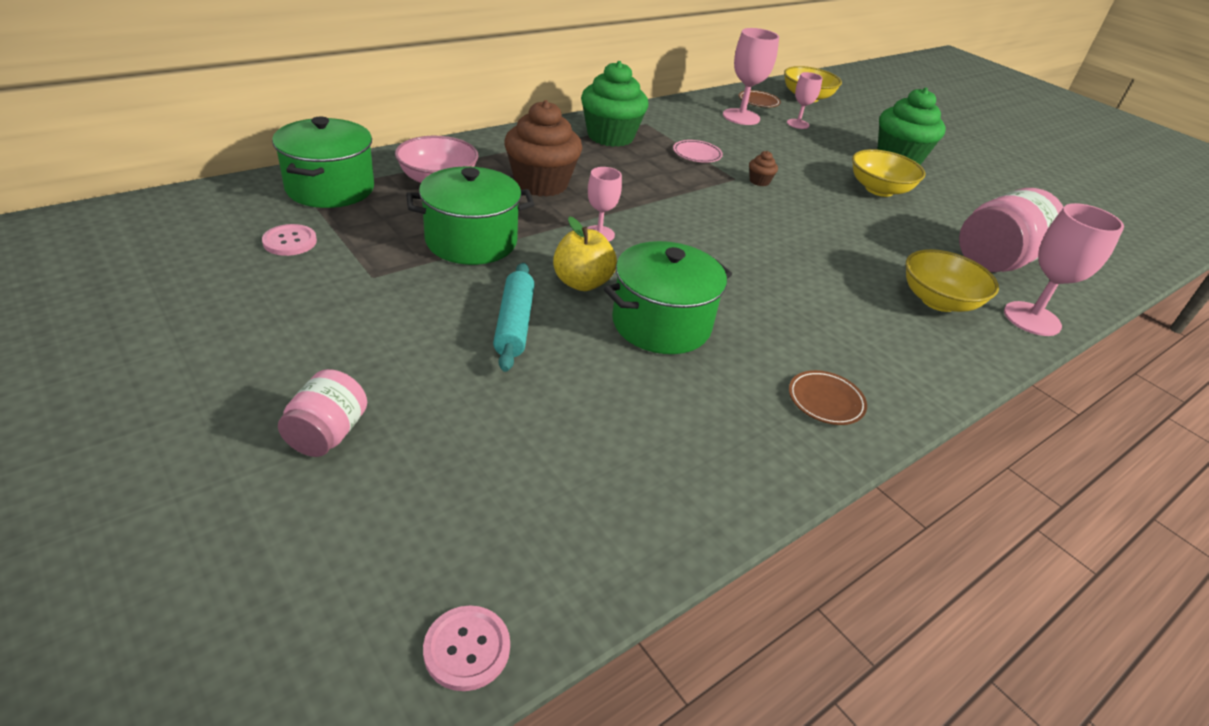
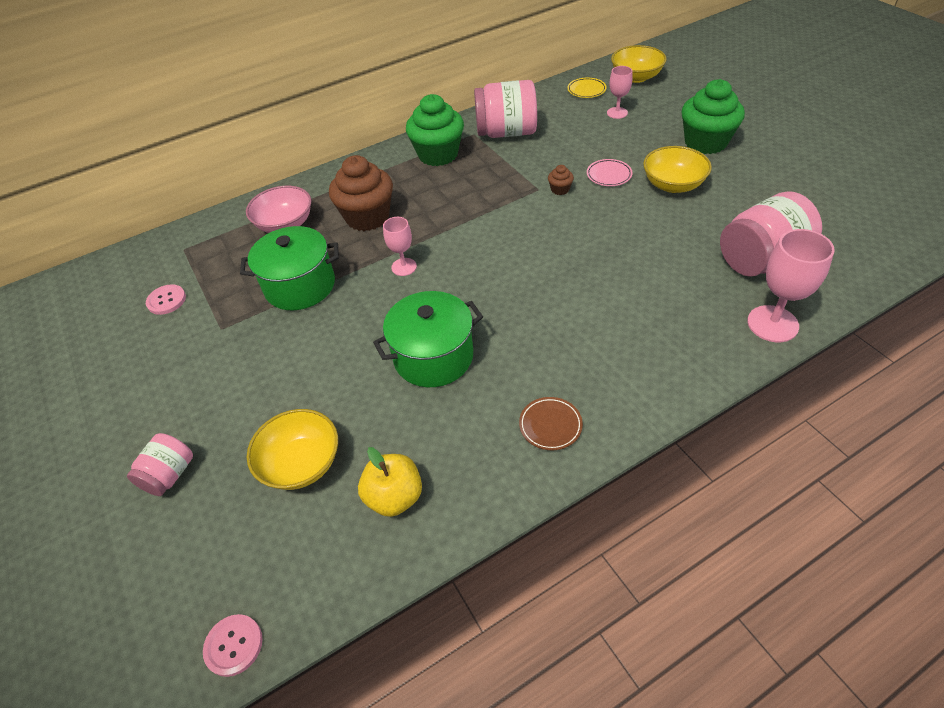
camera: 15 degrees right, 10 degrees up
green pot [272,117,374,208] -> none
turquoise rolling pin [493,263,535,372] -> none
yellow apple [553,216,617,291] -> yellow apple moved to [358,447,422,517]
pink plate [673,140,723,163] -> pink plate moved to [587,159,633,186]
pink goblet [723,28,779,125] -> none
brown plate [739,90,781,107] -> yellow plate [567,78,607,98]
yellow bowl [905,249,999,312] -> yellow bowl moved to [247,409,338,490]
none -> pink jar [474,80,537,138]

